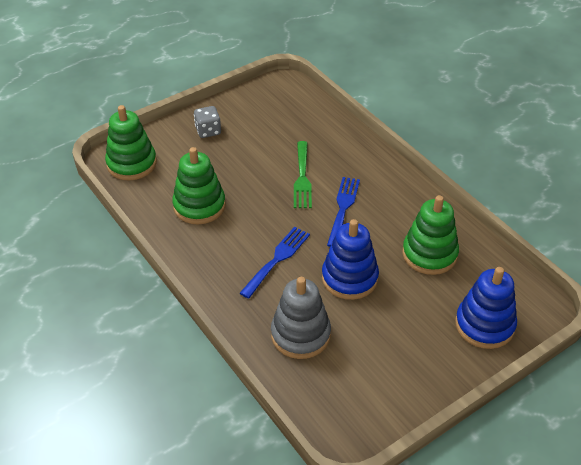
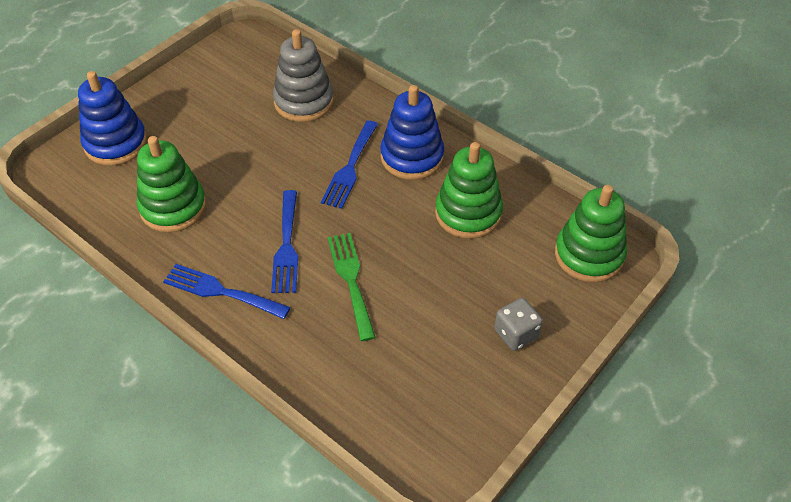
camera: 165 degrees right, 5 degrees up
blue stacking toy [322,219,379,300] -> blue stacking toy moved to [380,85,444,180]
none -> blue fork [163,264,290,319]

